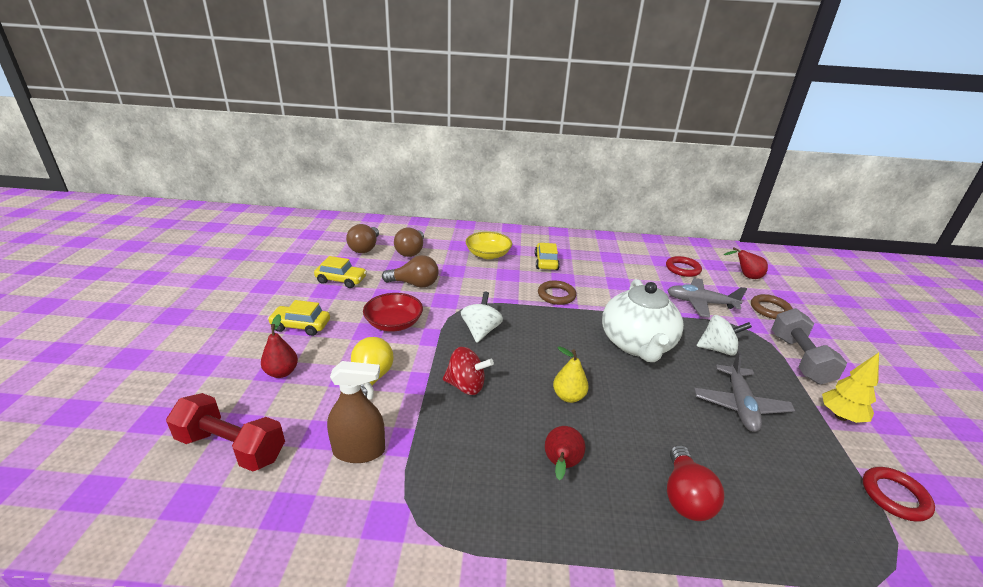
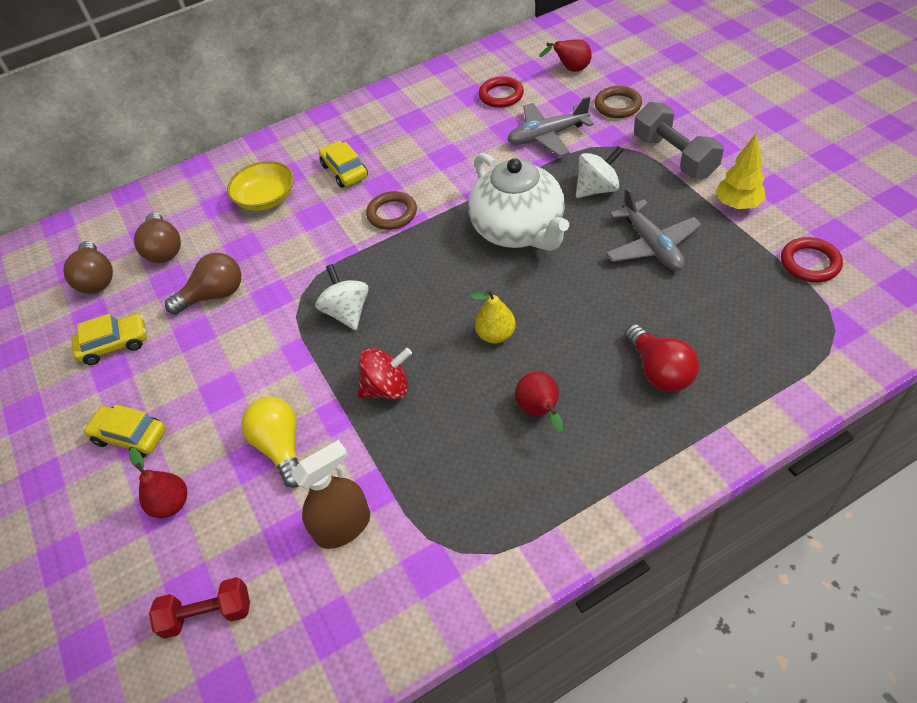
camera: 25 degrees left, 20 degrees up
red dumbbell [166,393,285,472] -> red dumbbell [149,577,250,639], size x0.66
yellow car [268,300,330,336] -> yellow car turned 45 degrees clockwise [83,404,166,458]
red bowl [363,293,423,332] -> none

